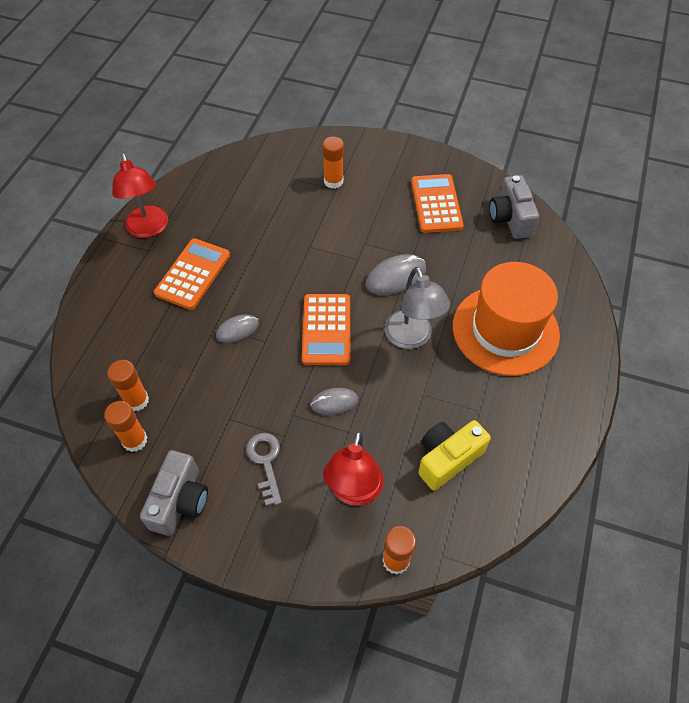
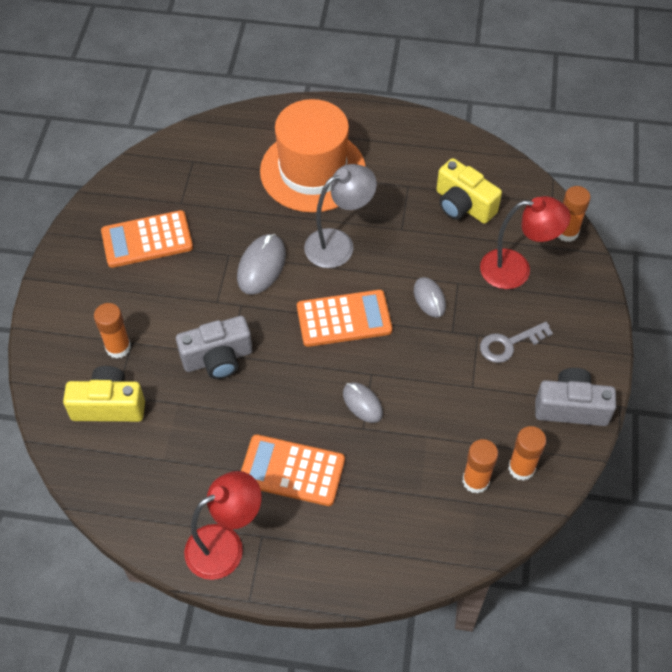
camera: 100 degrees left, 0 degrees up
grey mouse [366,254,426,295] -> grey mouse turned 60 degrees clockwise [237,234,286,295]
grey camera [489,175,539,239] -> grey camera moved to [176,316,253,379]
none -> yellow camera [63,366,145,422]

